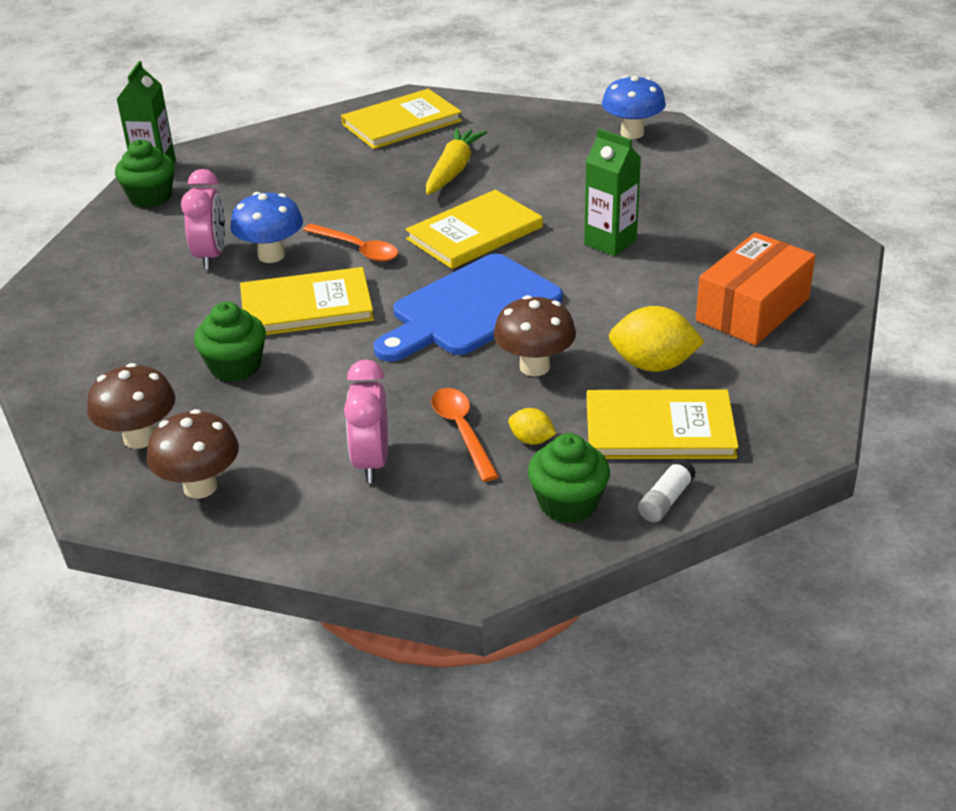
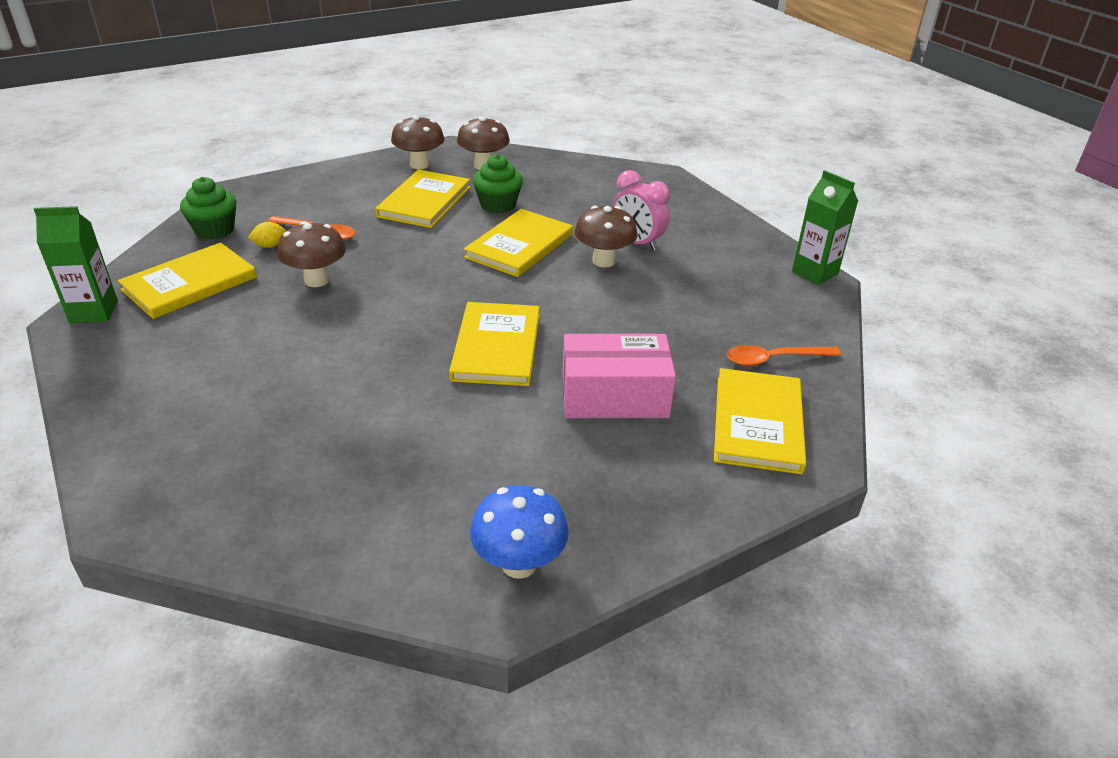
camera: 130 degrees right, 0 degrees up
green cupcake [115,140,175,208] -> none
blue mushroom [230,192,303,263] -> brown mushroom [575,206,638,267]
orange spoon [303,223,398,262] -> orange spoon moved to [727,345,841,366]
pink clock [344,360,388,483] -> none
blue cutting board [373,254,563,362] -> none
yellow carrot [426,128,487,195] -> pink box [562,334,676,418]
green carton [584,129,641,256] -> green carton moved to [34,206,118,323]
yellow lemon [609,306,704,372] -> none
white glue stick [638,459,696,523] -> none
orange box [696,232,816,345] -> none
none -> yellow book [375,170,470,228]

